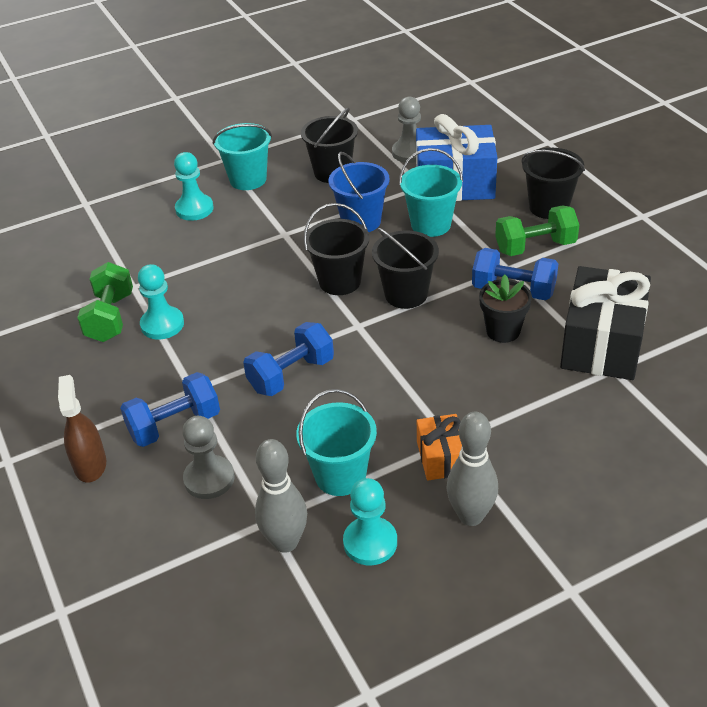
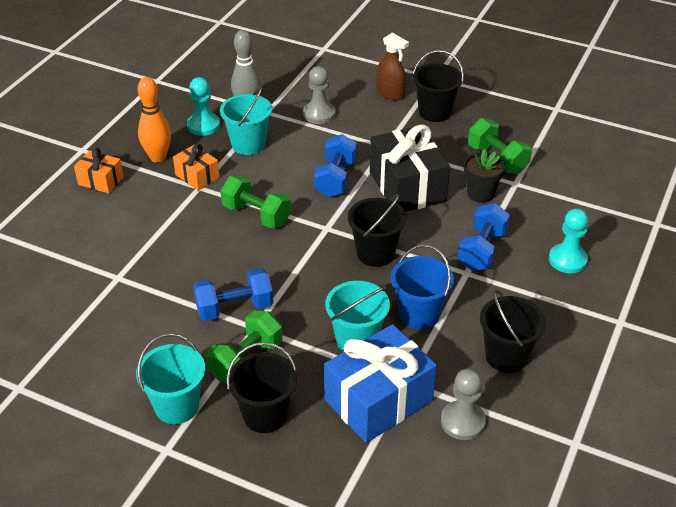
camera: 140 degrees right, 0 degrees up
blue dumbbell [120,372,220,447] -> blue dumbbell moved to [458,203,510,271]
turquoise pawn [138,264,184,339] -> none
turquoise bucket [213,123,272,190] -> turquoise bucket moved to [136,333,205,424]
black bucket [372,228,439,309] -> black bucket moved to [413,50,464,122]
grey bowling pin [446,412,498,526] -> orange bowling pin [138,77,171,163]
black flower pot [479,275,532,343] -> black flower pot moved to [464,149,505,203]
black gift [560,266,651,380] -> black gift moved to [370,124,450,212]
none -> orange gift [74,148,124,193]
none -> green dumbbell [220,175,291,228]

